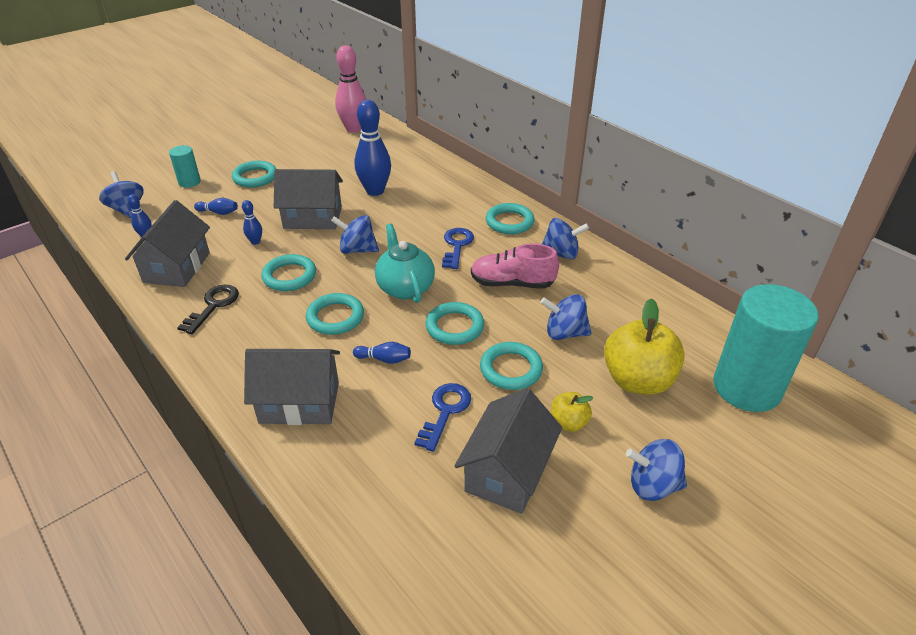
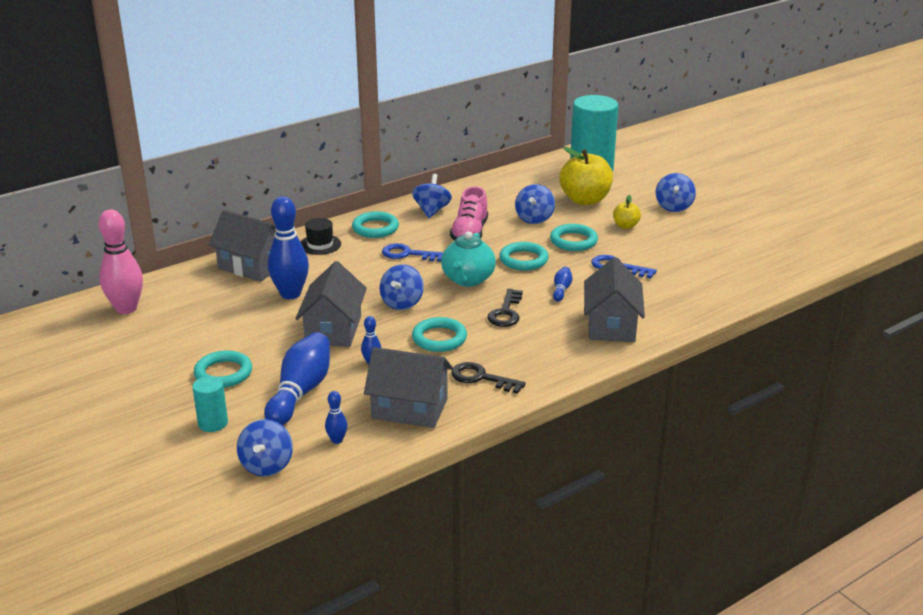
camera: 85 degrees left, 10 degrees down
blue spinning top [99,171,143,218] -> blue spinning top turned 60 degrees counterclockwise [237,419,293,476]
blue bowling pin [194,198,238,215] -> blue bowling pin [264,332,330,425], size x2.19
turquoise ring [306,293,364,335] -> black key [487,289,523,327]
turquoise teapot [375,224,435,303] -> turquoise teapot turned 60 degrees counterclockwise [441,231,496,287]
grey house [454,388,562,514] -> grey house moved to [209,210,276,282]
none -> black hat [301,218,341,255]

